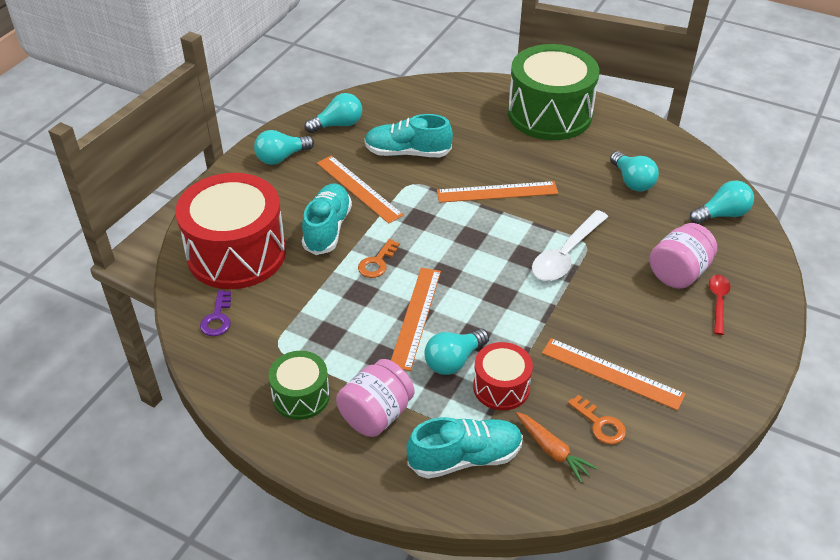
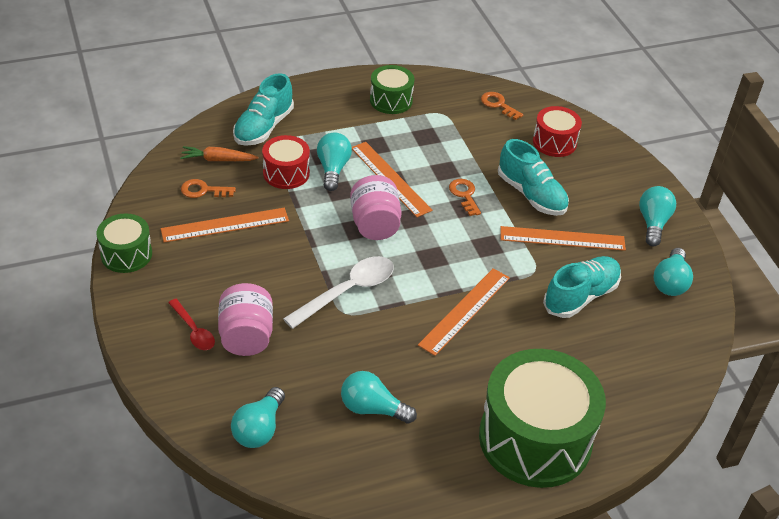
camera: 130 degrees right, 0 degrees up
red drum [175,173,286,289] -> red drum [533,106,582,157], size x0.50
purple key [200,290,231,336] -> orange key [481,92,523,120]
pink jar [336,359,415,437] -> pink jar moved to [350,175,402,240]
white spoon [532,210,608,281] -> white spoon turned 60 degrees clockwise [283,256,394,329]
none -> green drum [97,213,152,273]

